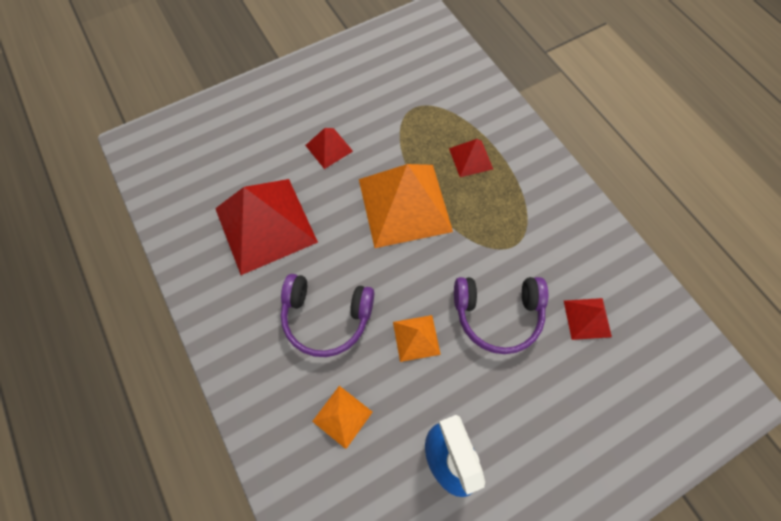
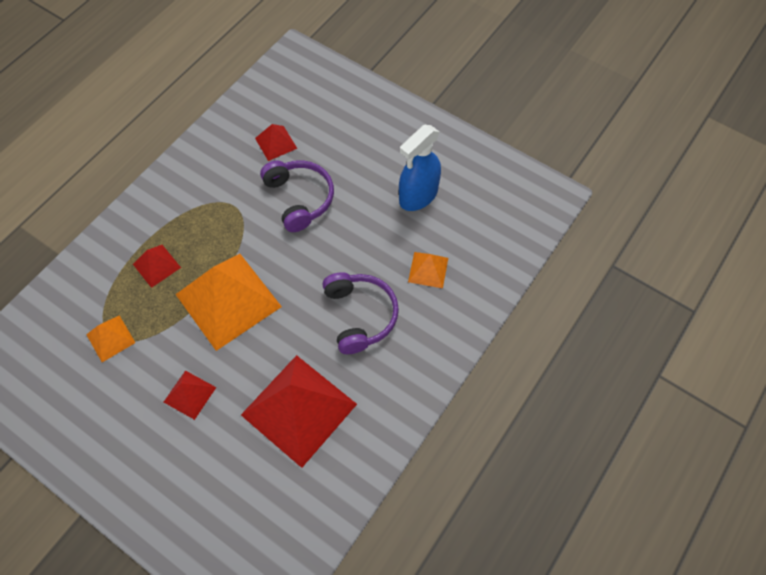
camera: 115 degrees left, 5 degrees down
orange pyramid [393,315,441,362] -> orange pyramid moved to [86,315,136,362]

